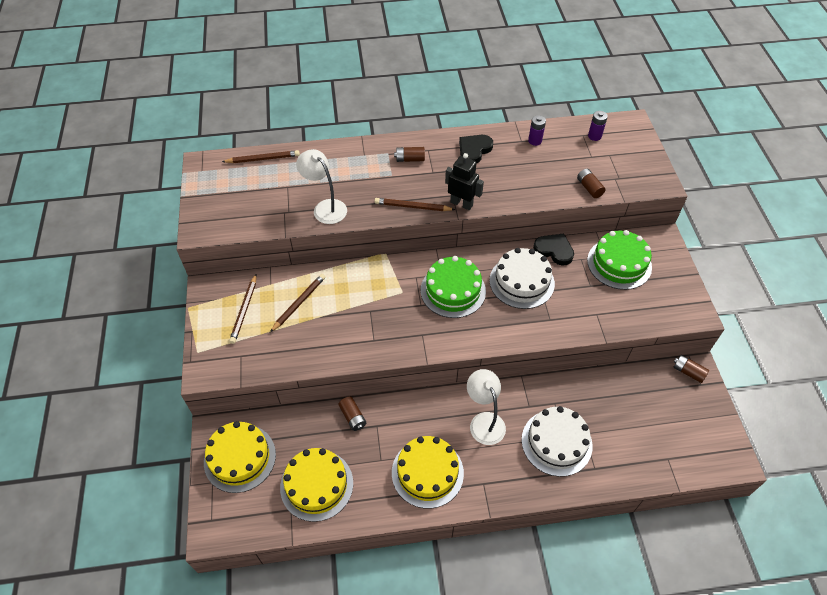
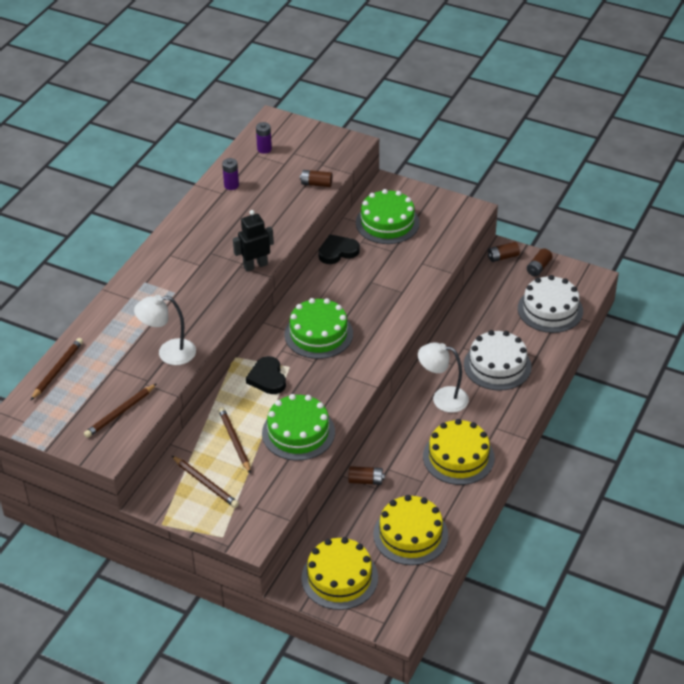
camera: 55 degrees left, 10 degrees down
brown pencil [374,198,456,211] -> brown pencil moved to [84,384,156,438]
brown battery [394,147,425,162] -> brown battery moved to [527,248,552,276]
black heart [459,135,493,164] -> black heart moved to [246,356,286,394]
white cake [490,248,555,309] -> white cake moved to [518,275,583,333]
none -> green cake [262,394,335,461]

